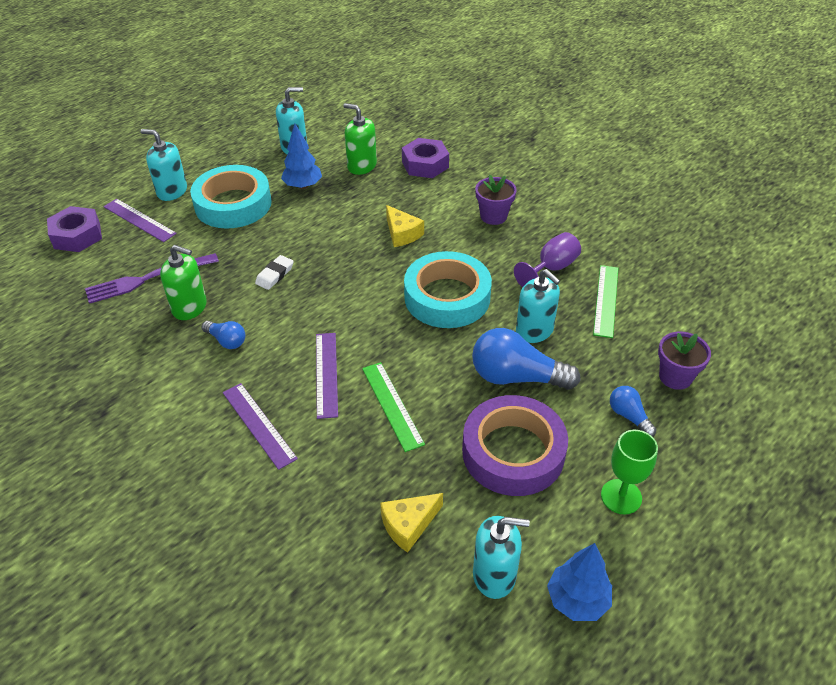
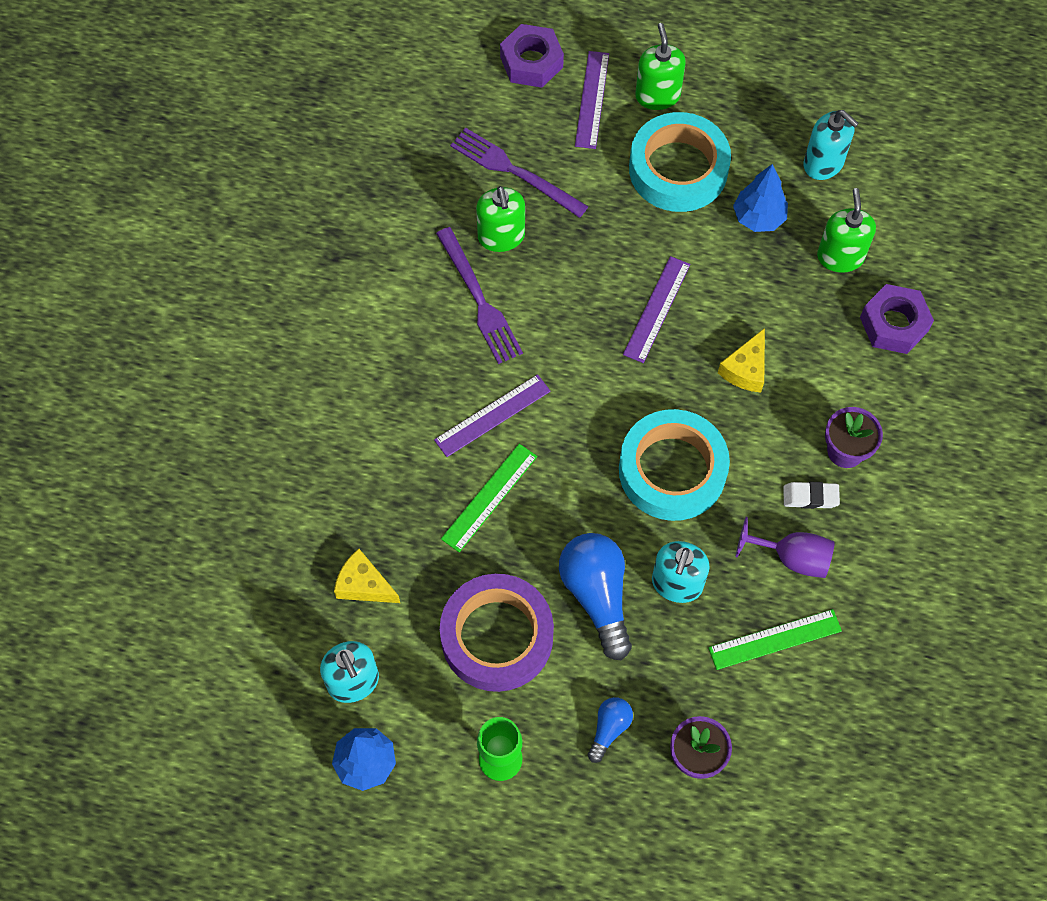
camera: 60 degrees right, 20 degrees up
turquoise soap dispenser [141,129,187,201] -> green soap dispenser [635,23,686,110]
blue light bulb [202,321,245,349] -> purple fork [436,227,523,364]
purple ruler [223,383,298,470] -> purple ruler moved to [623,256,690,363]
white eraser [255,255,294,290] -> white eraser moved to [783,482,840,509]

